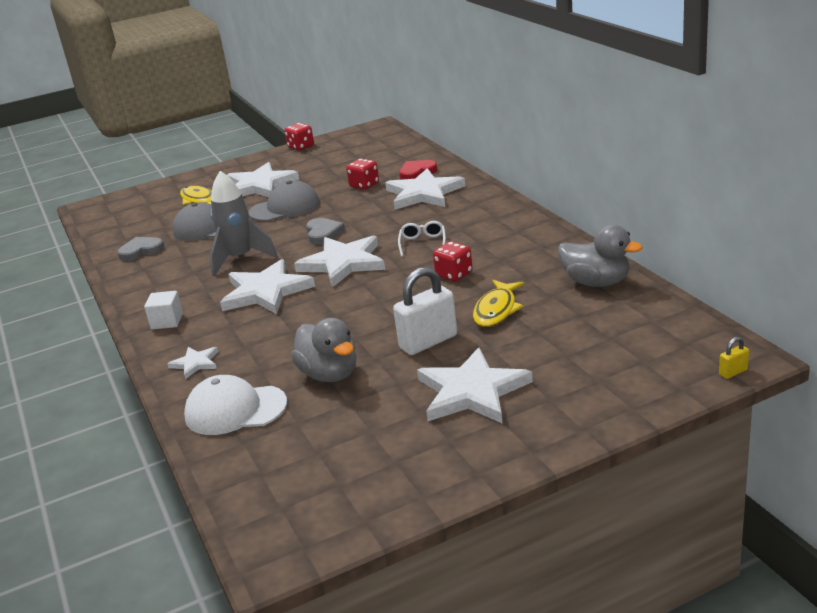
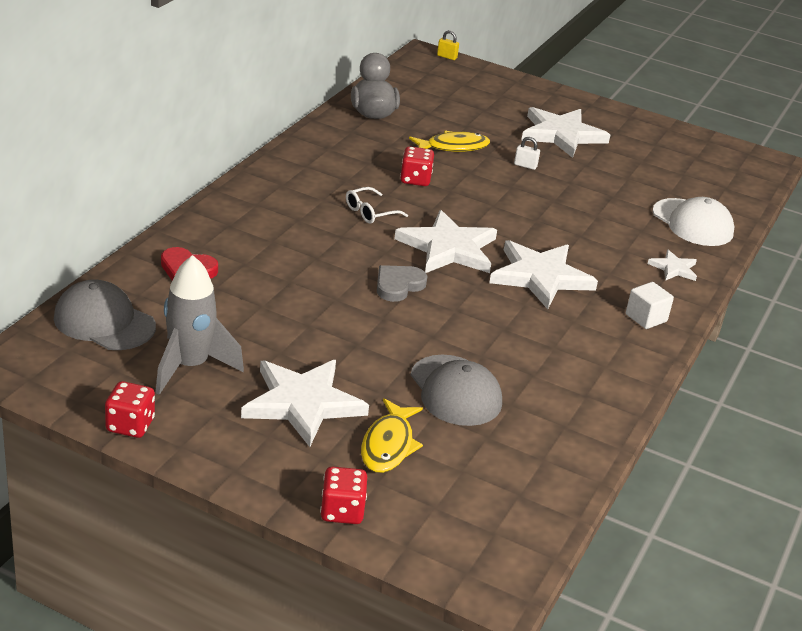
camera: 135 degrees left, 5 degrees up
grey heart [118,237,164,261] -> none
grey rocket [210,171,278,276] -> grey rocket moved to [155,255,244,395]
grey cap [249,180,320,221] -> grey cap moved to [54,279,156,350]
grey duck [291,318,357,382] -> none
red dice [346,158,379,190] -> red dice moved to [320,466,367,524]
white star [385,168,465,210] -> none
white padlock [393,267,457,355] -> white padlock [514,137,540,170], size x0.44

